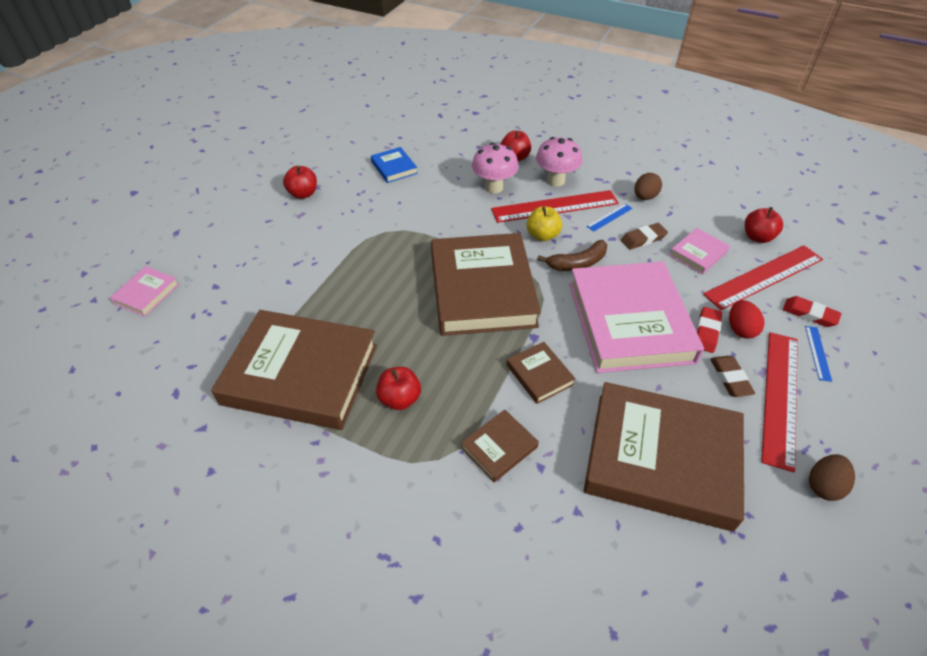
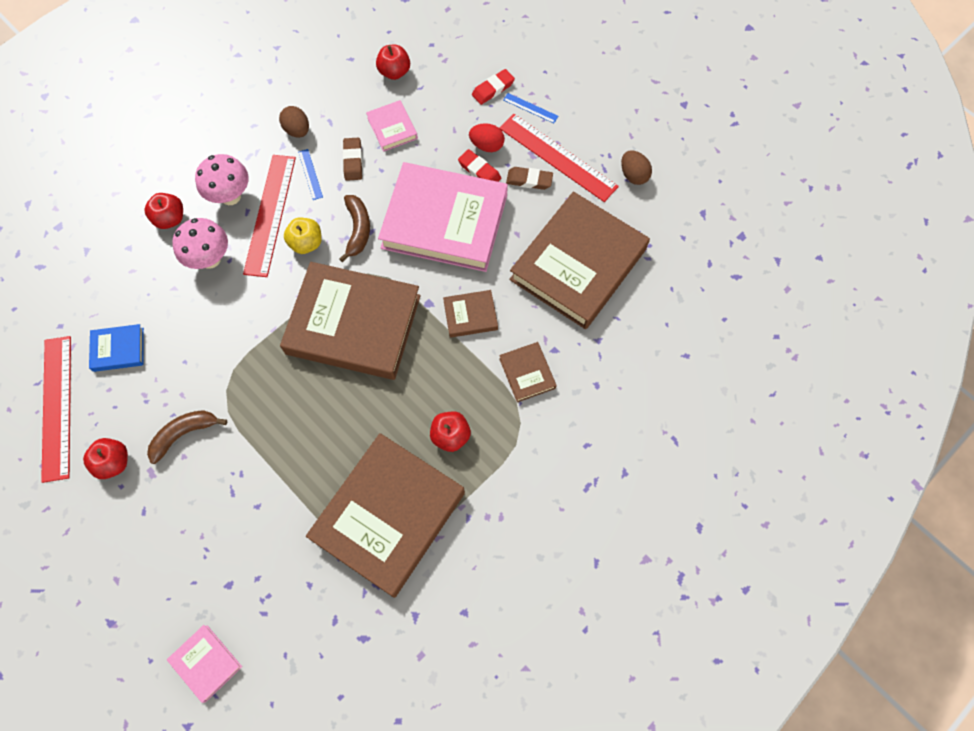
camera: 70 degrees left, 20 degrees up
red ruler [703,245,823,310] -> red ruler moved to [41,336,71,483]
none -> brown banana [147,410,227,464]

